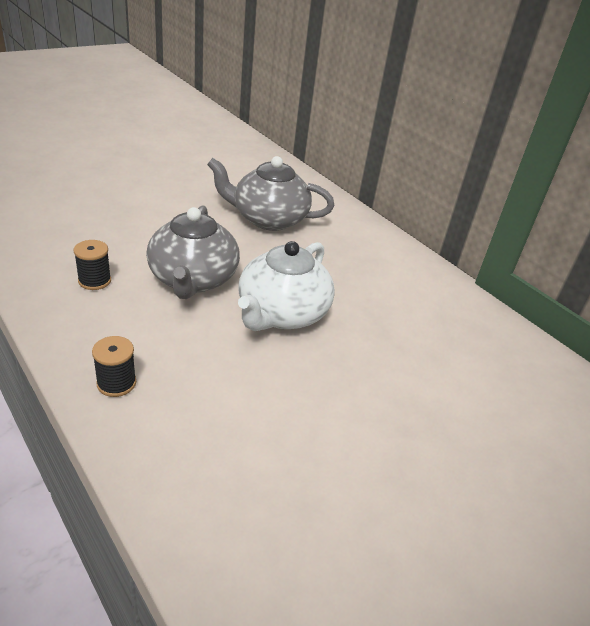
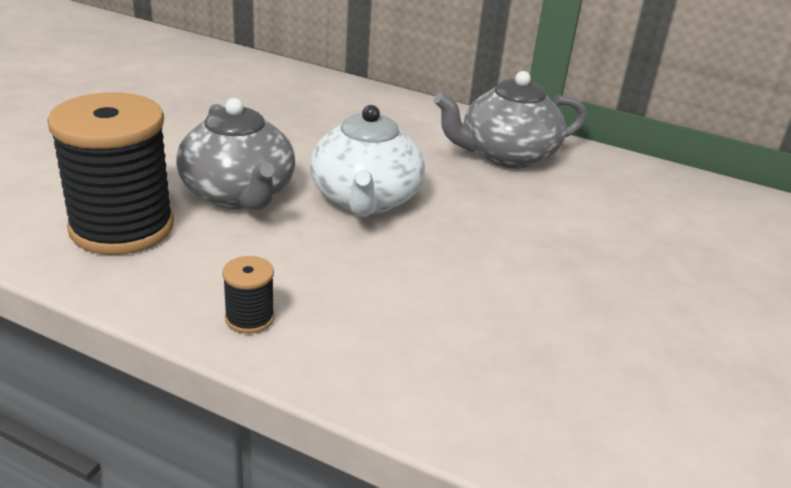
camera: 25 degrees left, 5 degrees down
black spool [74,240,111,290] -> black spool [47,92,174,255], size x2.37
grey teapot [207,156,334,231] -> grey teapot moved to [434,71,587,168]

